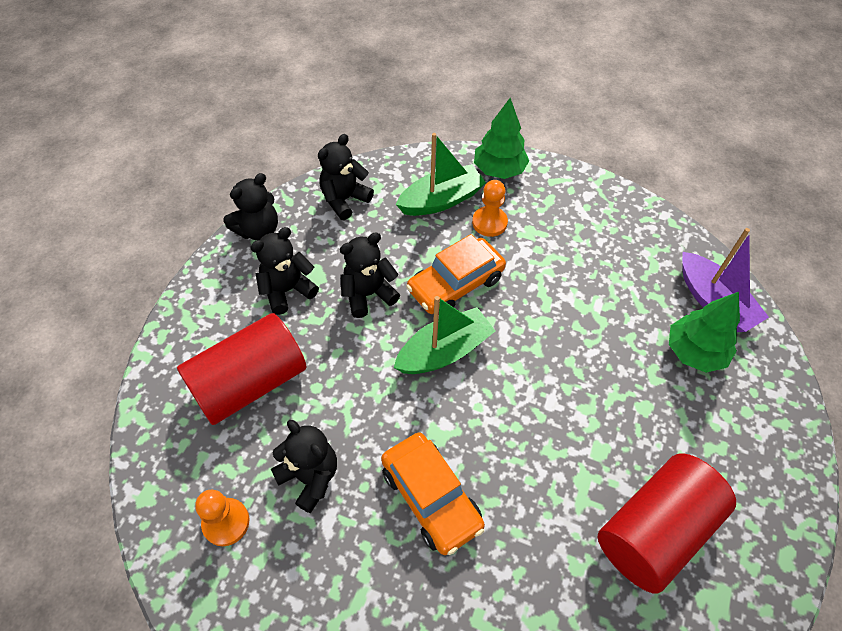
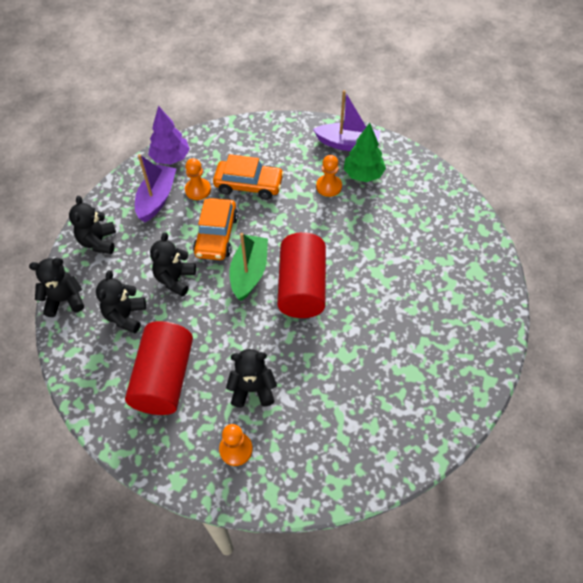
camera: 45 degrees left, 0 degrees up
black teddy bear [224,173,278,240] -> black teddy bear turned 105 degrees counterclockwise [29,258,84,317]
orange car [381,432,485,555] -> orange car moved to [213,154,284,200]
green boat [396,133,486,216] -> purple boat [135,154,176,222]
green tree [474,98,529,179] -> purple tree [148,106,190,165]
red cylinder [598,453,736,594] -> red cylinder moved to [277,232,326,318]
none -> orange pawn [316,155,342,197]

